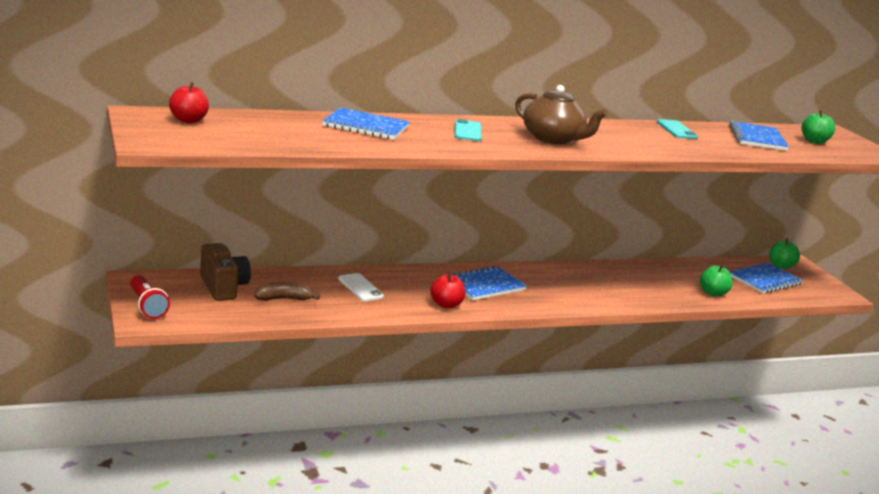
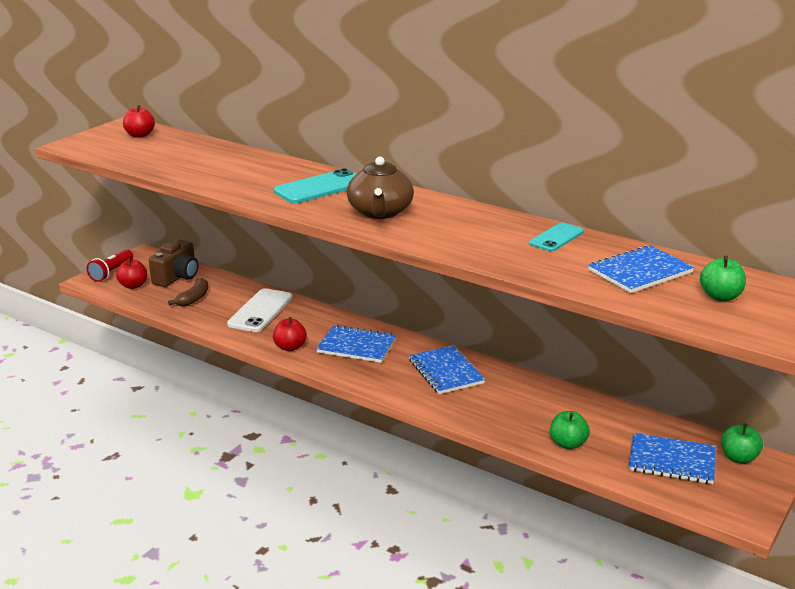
camera: 55 degrees right, 5 degrees up
brown banana [254,282,320,301] -> brown banana turned 75 degrees clockwise [168,278,208,307]
blue notebook [322,108,410,140] -> blue notebook moved to [409,345,485,394]
white phone [338,273,384,301] -> white phone [227,288,292,332], size x1.59
turquoise phone [454,119,481,141] -> turquoise phone [274,168,356,204], size x1.59
none -> red apple [116,258,147,289]

